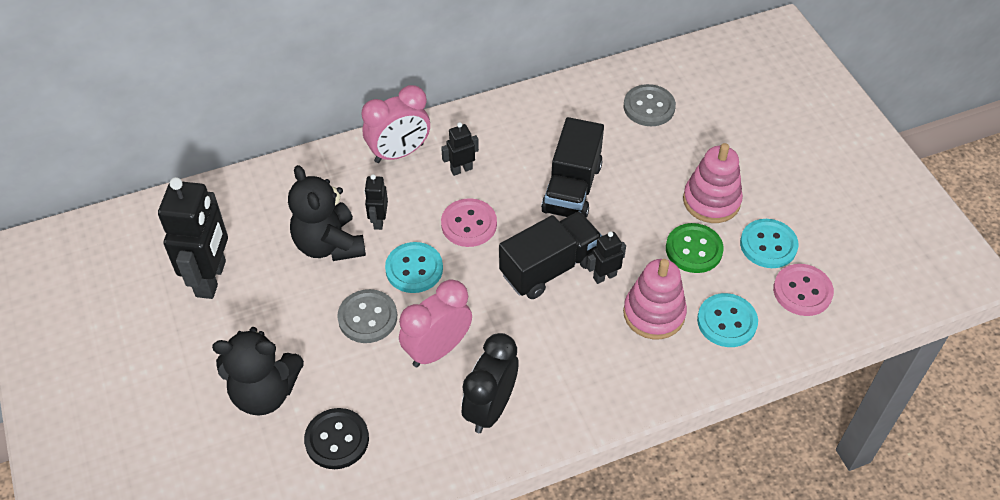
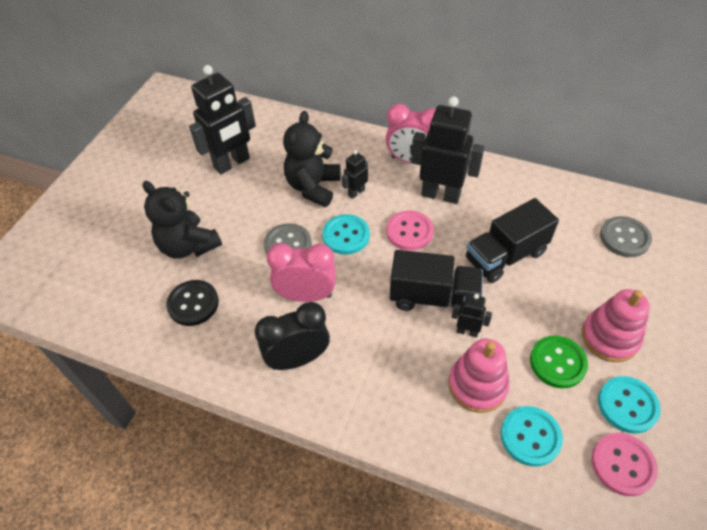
camera: 45 degrees right, 0 degrees up
black robot [441,122,479,176] -> black robot [411,96,485,204], size x2.10

